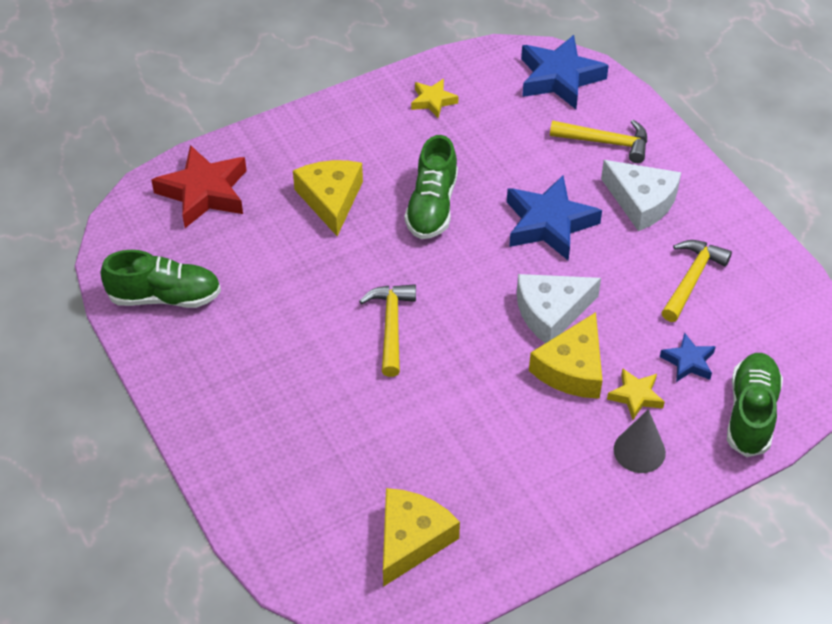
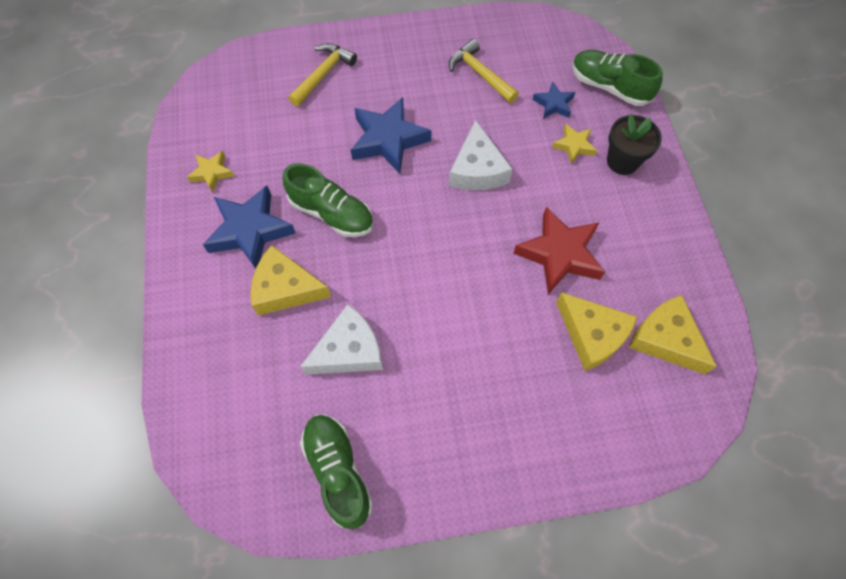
camera: 70 degrees left, 15 degrees up
green shoe [101,250,221,308] -> green shoe turned 45 degrees counterclockwise [300,415,373,529]
red star [151,145,247,228] -> red star moved to [513,207,605,294]
yellow hammer [359,284,416,377] -> none
blue star [521,35,609,109] -> blue star moved to [203,186,296,269]
yellow cheese [529,312,603,399] -> yellow cheese moved to [556,292,637,371]
white cheese [601,160,681,231] -> white cheese moved to [300,304,383,375]
grey cone [614,409,666,473] -> black flower pot [607,114,662,175]

